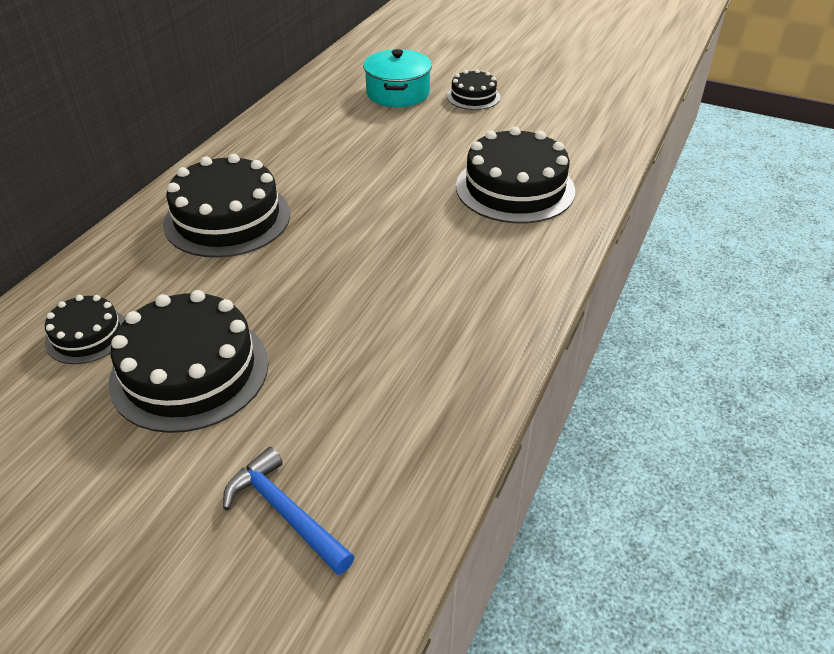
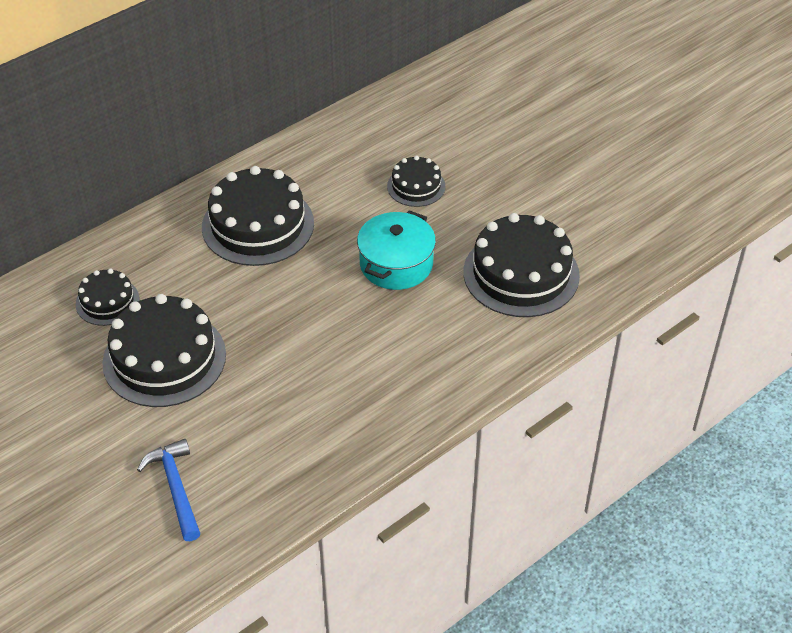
camera: 25 degrees right, 5 degrees up
turquoise pot [363,49,432,107] -> turquoise pot moved to [357,210,436,290]
black cake [447,69,500,110] -> black cake moved to [387,156,446,207]

